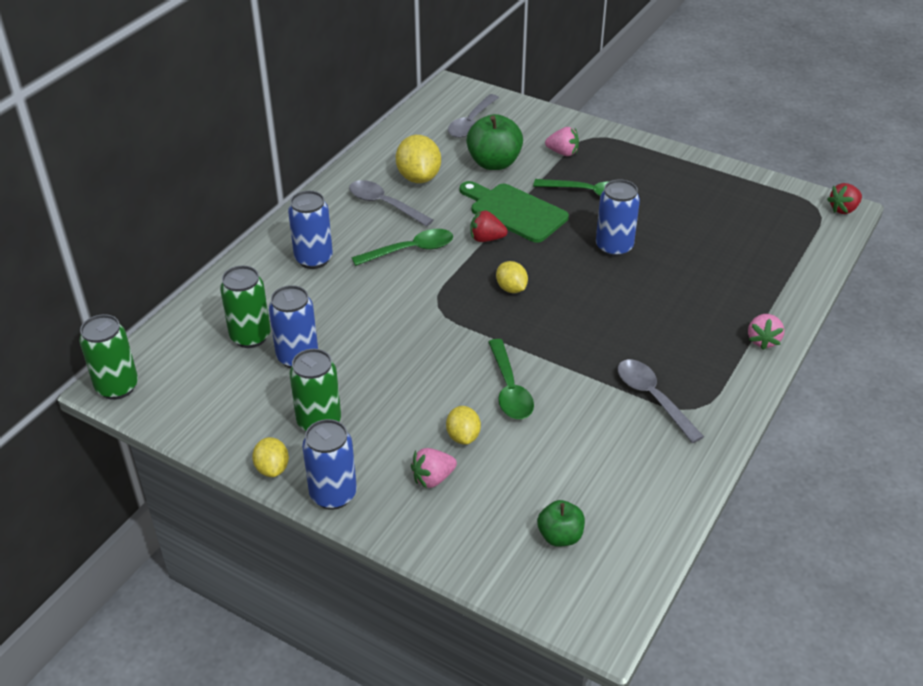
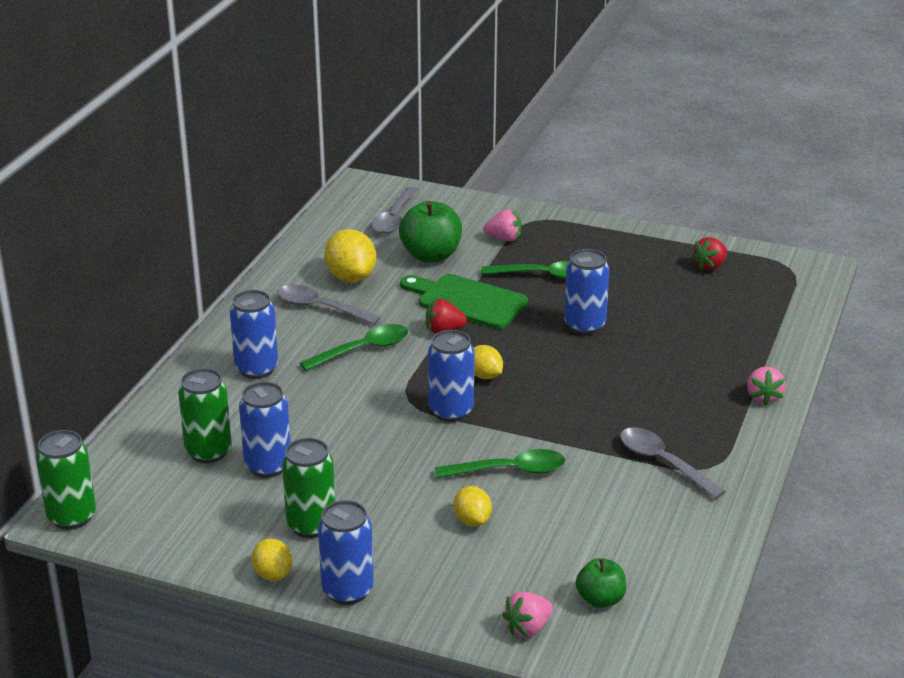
camera: 10 degrees left, 10 degrees down
pink strawberry [411,448,457,488] -> pink strawberry moved to [502,591,553,637]
green spoon [488,339,534,419] -> green spoon turned 75 degrees counterclockwise [435,449,565,478]
red strawberry [827,183,862,214] -> red strawberry moved to [692,237,727,271]
none -> blue can [428,330,474,422]

